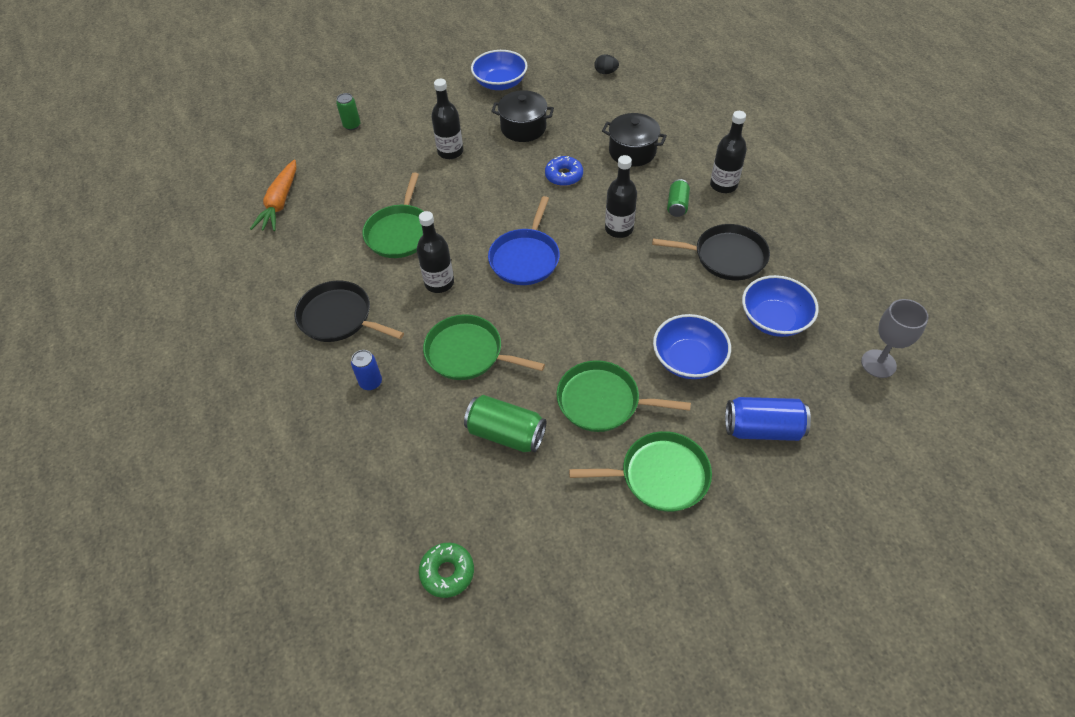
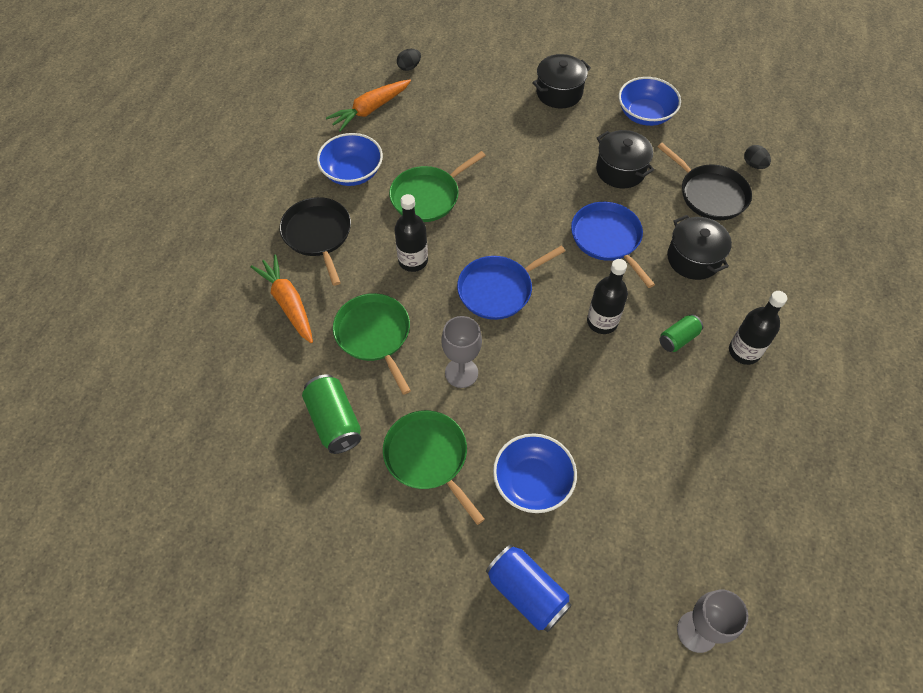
camera: 40 degrees right, 5 degrees up
green can [336,93,360,130] -> none
blue can [351,350,382,390] -> orange carrot [250,254,313,343]
green donut [419,543,474,598] -> none
black bottle [431,79,463,159] -> none
blue donut [545,156,583,186] -> blue pan [571,202,655,288]
green pan [569,431,712,512] -> none
black pan [652,224,770,280] -> black pan moved to [657,143,752,220]
blue bowl [742,275,819,337] -> blue bowl moved to [317,133,383,186]
none -> black egg [397,49,421,71]
none -> grey goblet [441,316,482,388]
none -> black pot [532,54,591,109]

